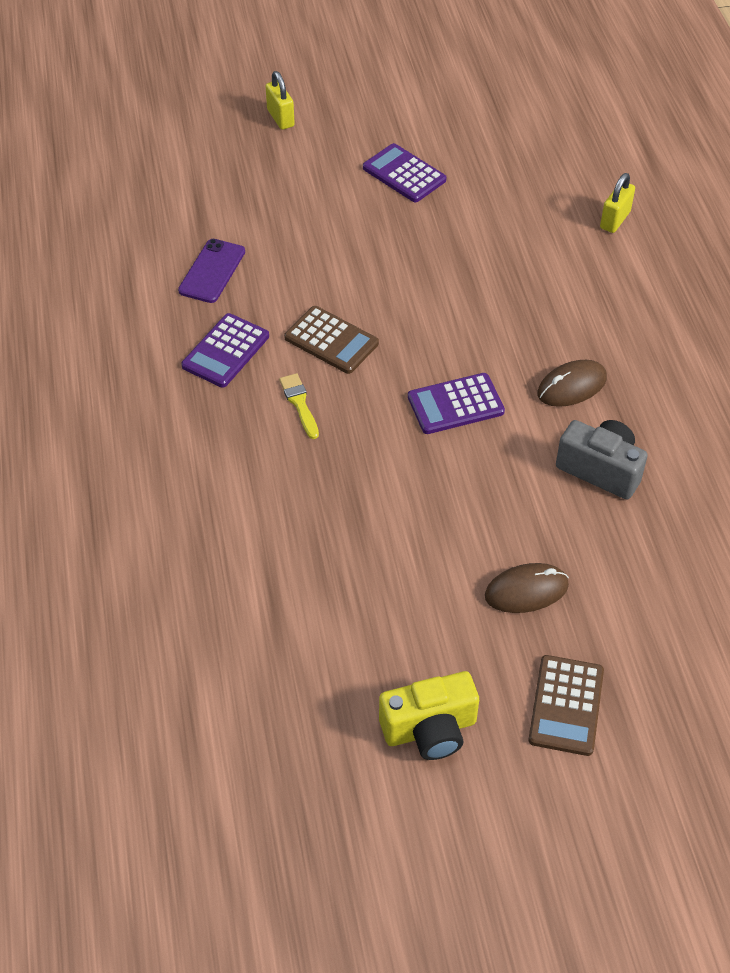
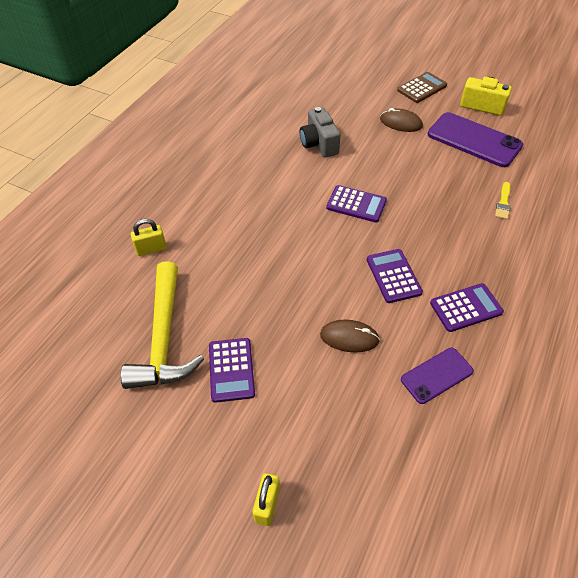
camera: 140 degrees left, 0 degrees up
yellow brush [279,373,319,439] -> yellow brush moved to [495,182,511,220]
brown calculator [284,306,379,374] -> purple calculator [367,249,423,303]
brown mouse [537,360,607,407] -> brown mouse moved to [320,320,380,353]
none -> yellow hammer [121,261,204,389]
none -> purple phone [428,112,523,167]

